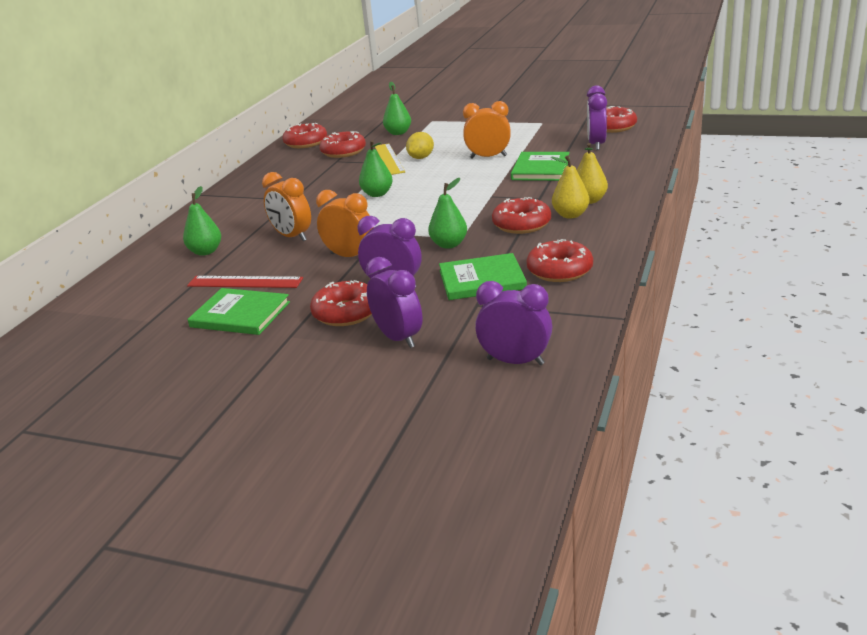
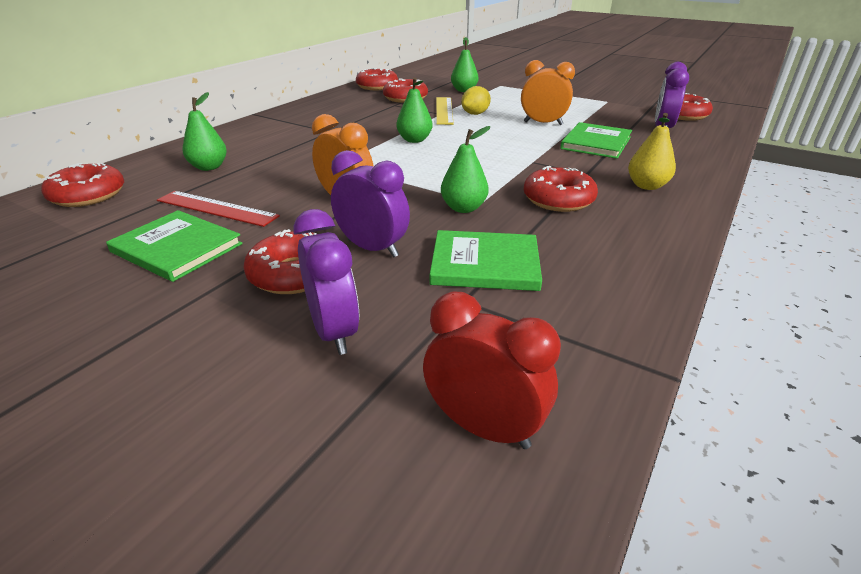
camera: 10 degrees right, 5 degrees up
orange clock [262,172,311,241] -> none
purple clock [475,281,552,365] -> red clock [423,291,561,449]
red donut [526,239,593,282] -> red donut moved to [41,163,124,207]
yellow pear [551,155,590,219] -> none

